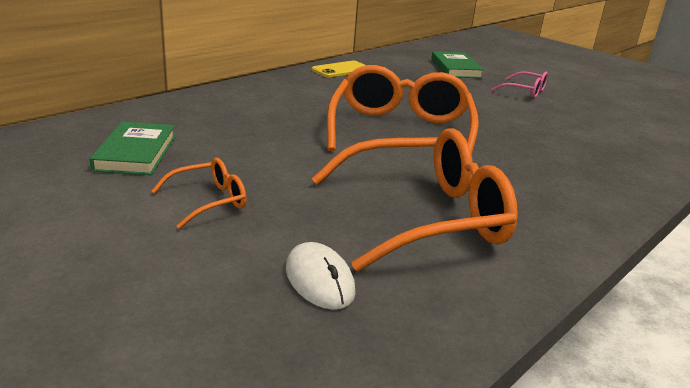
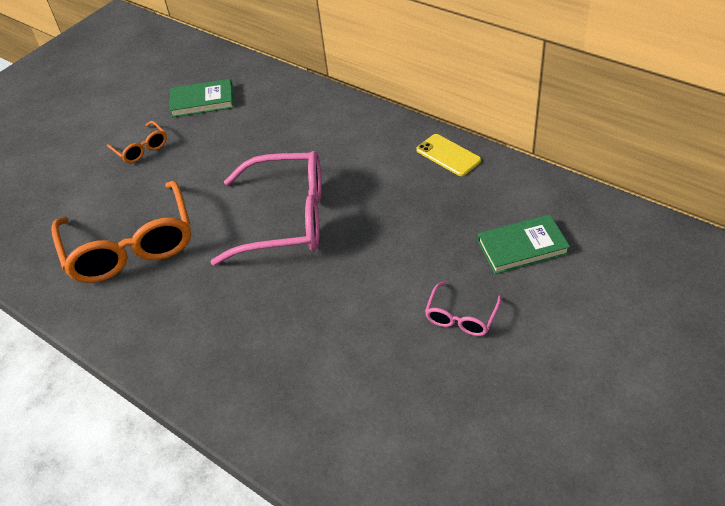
camera: 90 degrees right, 20 degrees up
white mouse [286,242,356,310] -> none
orange glasses [327,65,479,155] -> pink glasses [210,151,322,265]

